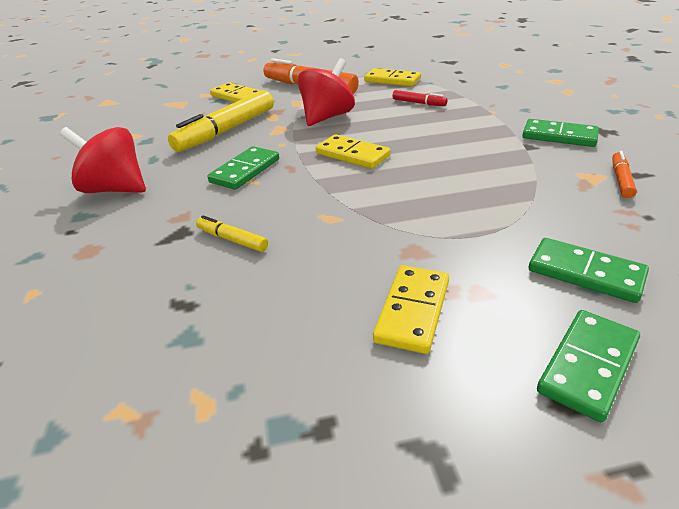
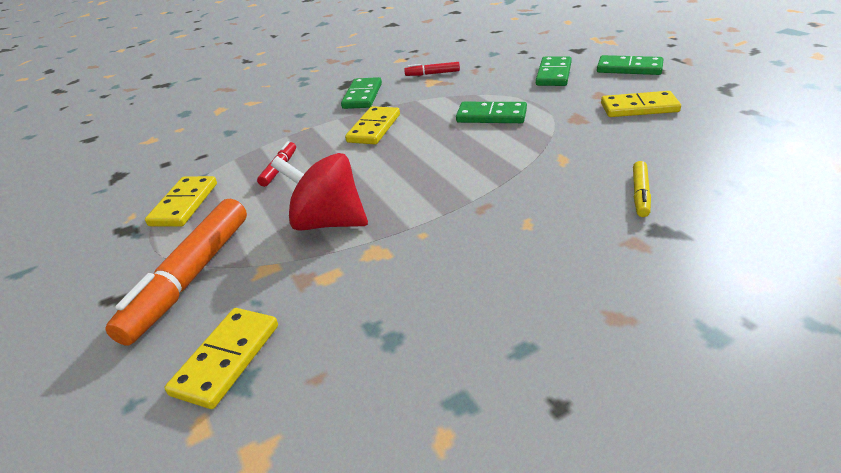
camera: 105 degrees left, 0 degrees up
red spinning top [60,127,146,193] -> none
yellow marker [168,90,274,152] -> none
green domino [207,146,279,190] -> green domino moved to [456,102,527,123]
yellow domino [316,134,391,169] -> yellow domino moved to [345,106,400,144]
orange marker [612,151,637,198] -> red marker [404,62,460,76]

